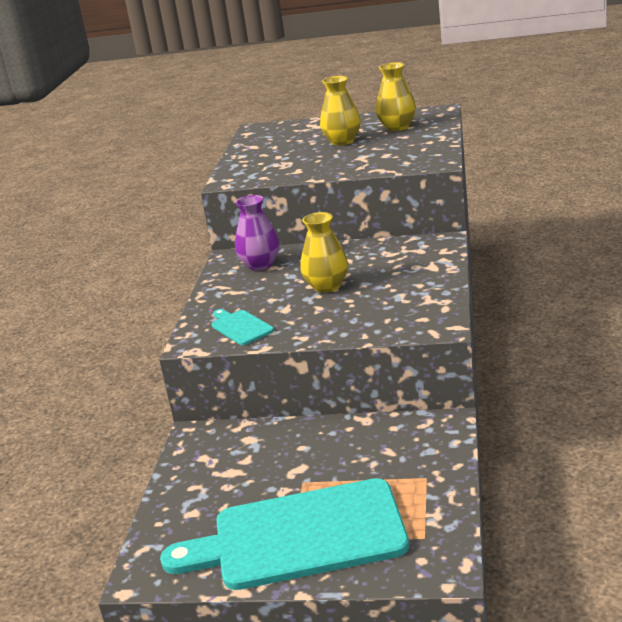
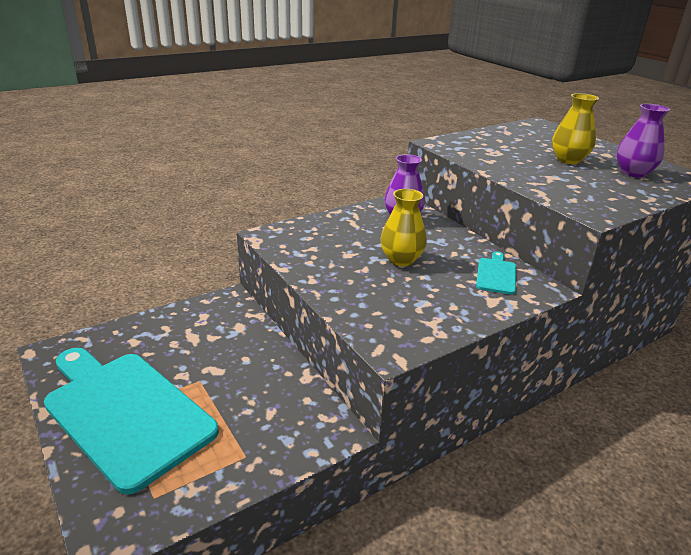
camera: 45 degrees right, 5 degrees up
turquoise cutting board [211,309,274,345] -> turquoise cutting board moved to [476,251,516,295]
yellow vase [376,62,416,131] -> purple vase [616,104,670,178]

